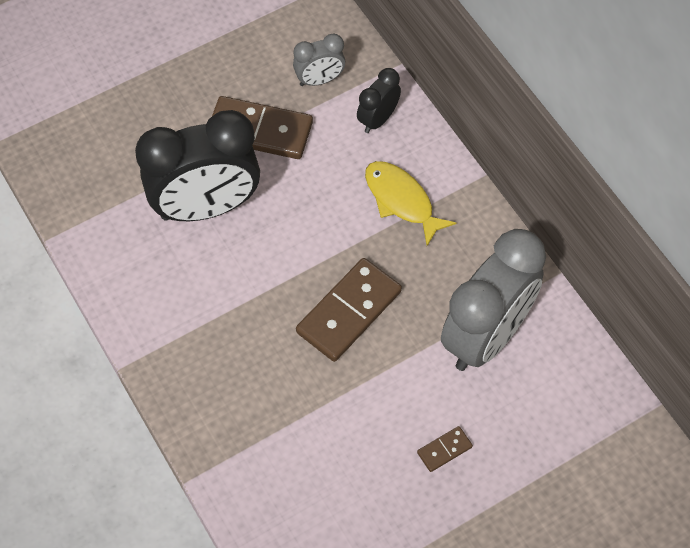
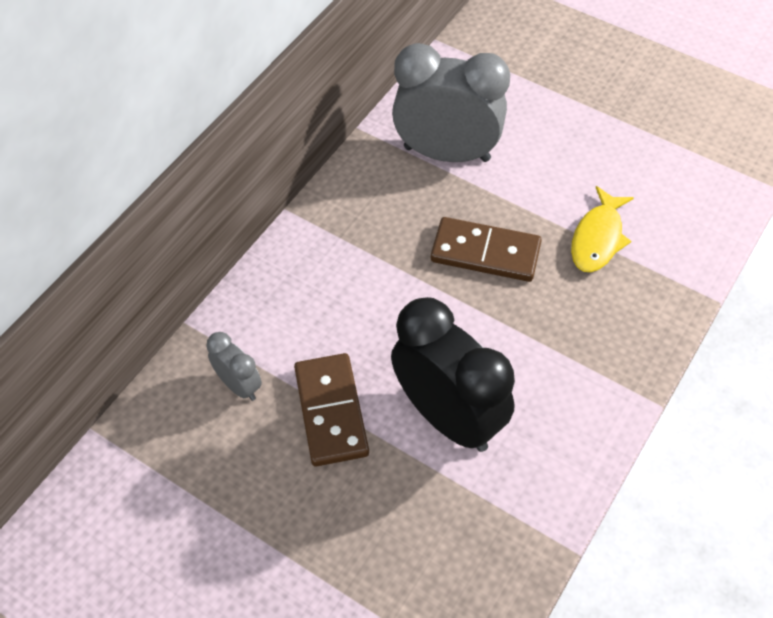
camera: 115 degrees left, 5 degrees down
black clock [357,68,401,133] -> none
yellow fish [365,161,456,246] -> yellow fish moved to [571,186,634,272]
brown domino [417,426,473,472] -> none

